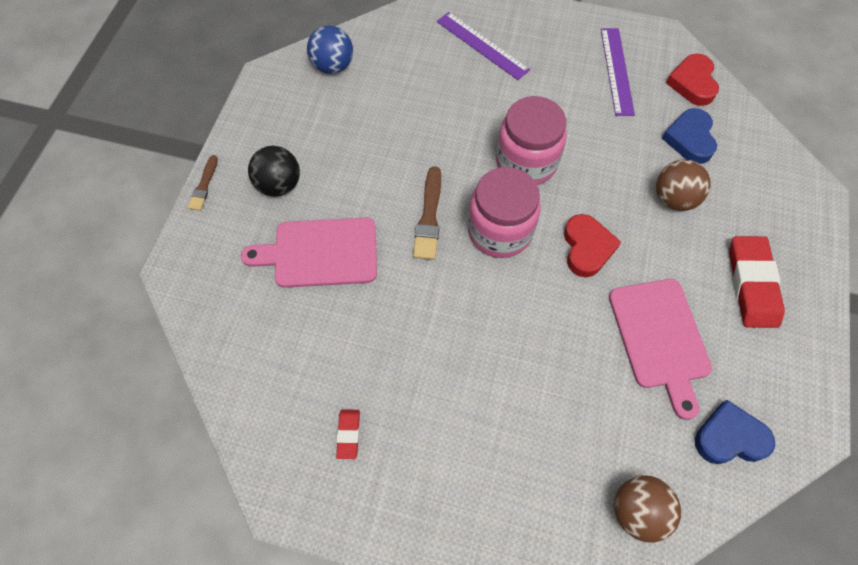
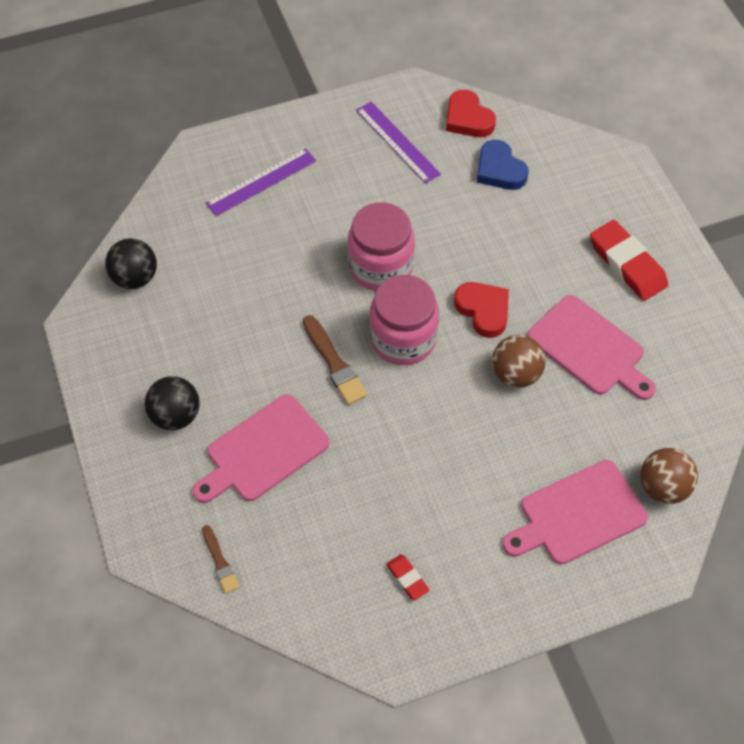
camera: 35 degrees left, 5 degrees down
brown brush [188,155,218,211] -> brown brush moved to [202,525,240,594]
blue ball [307,25,353,74] -> black ball [105,238,157,289]
purple ruler [437,12,530,80] -> purple ruler turned 45 degrees counterclockwise [206,148,316,216]
brown ball [656,160,711,211] -> brown ball moved to [492,335,546,388]
blue heart [695,400,775,464] -> none
none -> pink cutting board [502,460,648,564]

